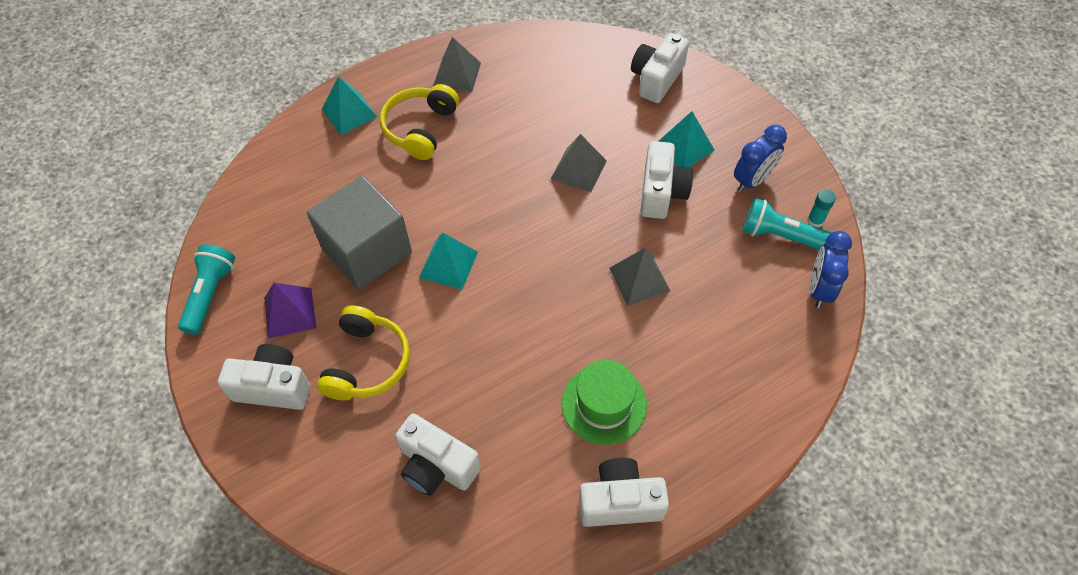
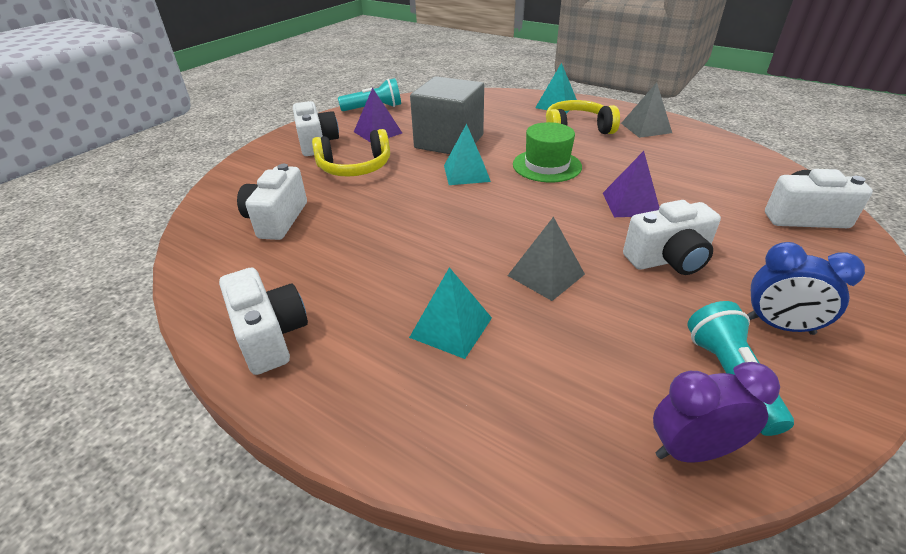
camera: 65 degrees right, 20 degrees down
grey pyramid [551,134,607,192] -> purple pyramid [603,151,659,217]
green hat [562,360,647,445] -> green hat moved to [513,122,582,183]
turquoise pyramid [659,111,714,167] -> turquoise pyramid moved to [409,267,492,359]
turquoise glue stick [807,190,836,228] -> none
blue clock [810,231,852,308] -> purple clock [653,362,780,462]

